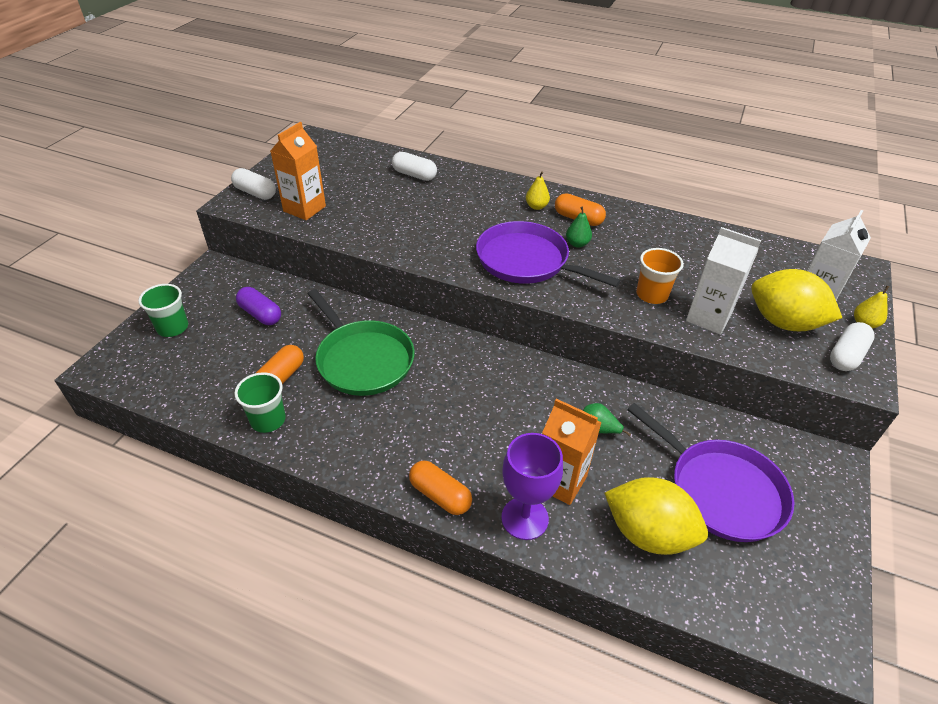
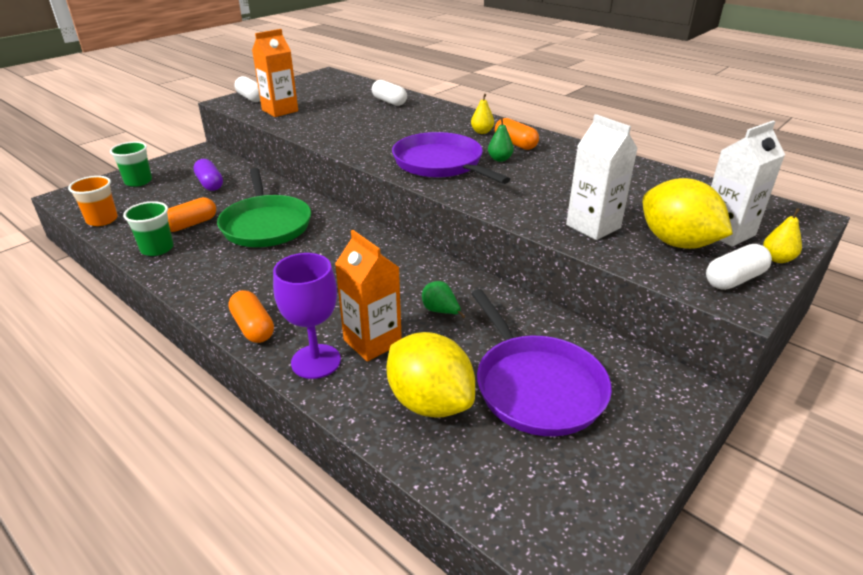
camera: 20 degrees right, 10 degrees down
orange cup [636,248,684,304] -> orange cup moved to [68,176,118,226]

